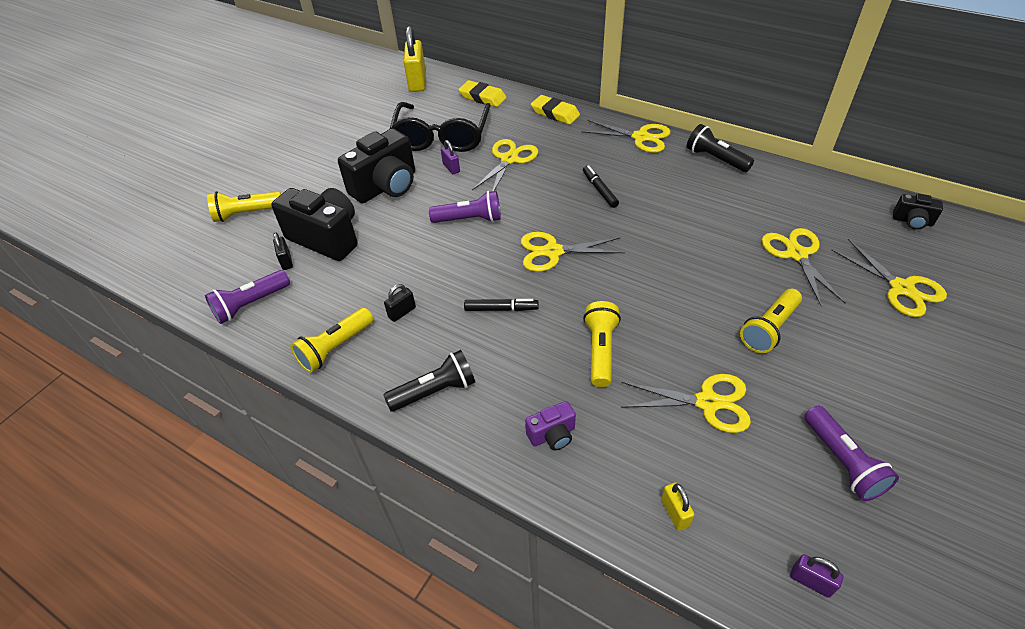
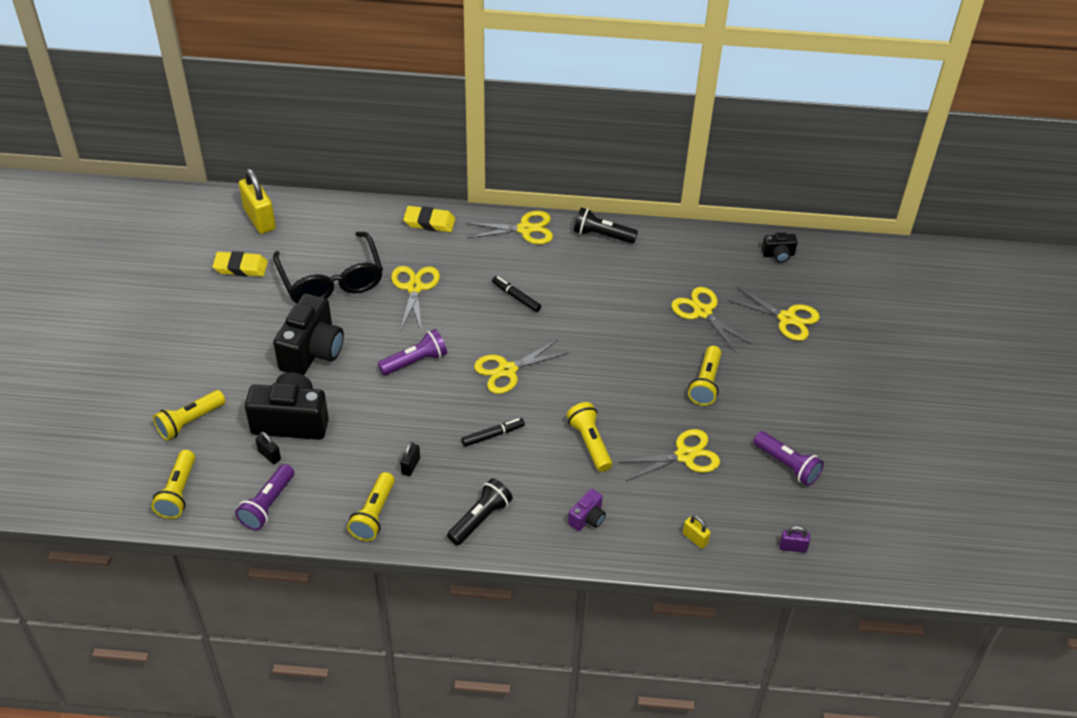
camera: 30 degrees left, 0 degrees up
purple padlock [441,140,460,174] -> none
yellow eraser [458,80,507,107] -> yellow eraser moved to [212,251,268,276]
none -> yellow flashlight [151,450,195,519]

